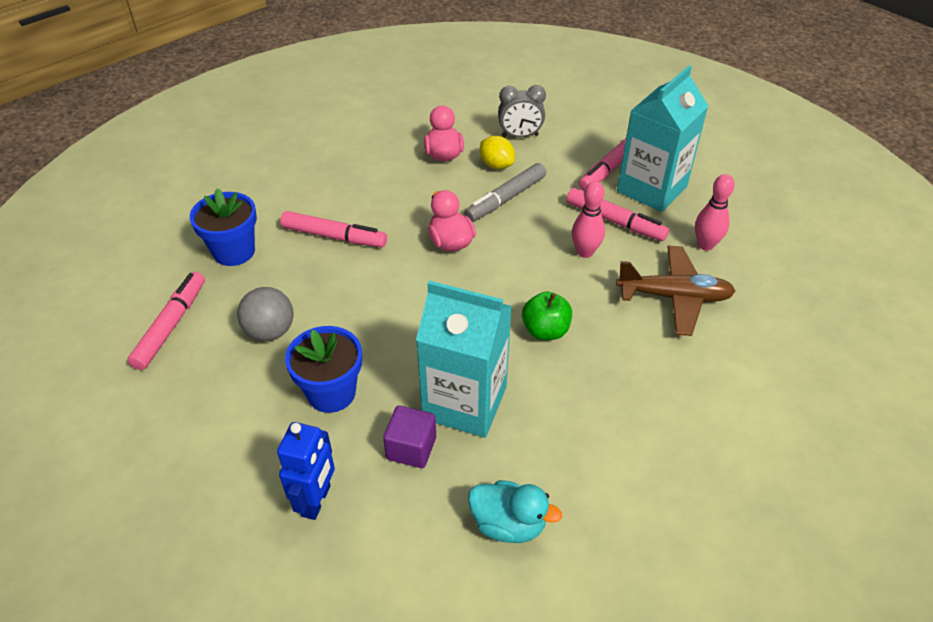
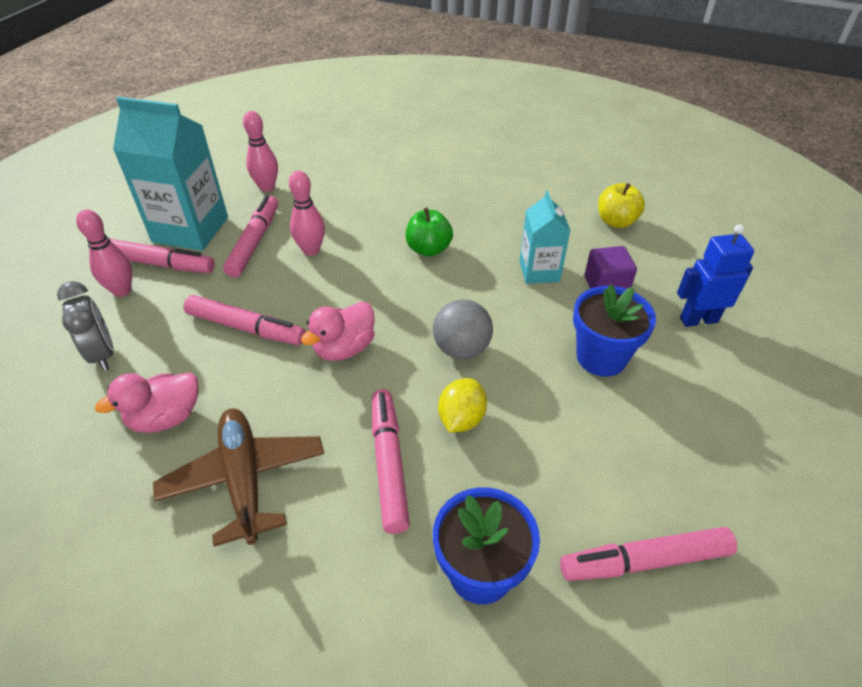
camera: 115 degrees left, 0 degrees up
grey ball [237,287,294,341] -> grey ball moved to [433,299,493,359]
turquoise carton [416,281,512,438] -> turquoise carton [519,191,571,284], size x0.58
grey marker [464,163,546,222] -> pink marker [183,295,306,345]
turquoise duck [468,480,562,543] -> yellow apple [598,183,645,228]
yellow lemon [480,136,515,169] -> yellow lemon moved to [438,378,487,433]
brown plane [616,246,735,336] -> brown plane moved to [153,408,324,547]
none -> pink bowling pin [76,209,132,297]

